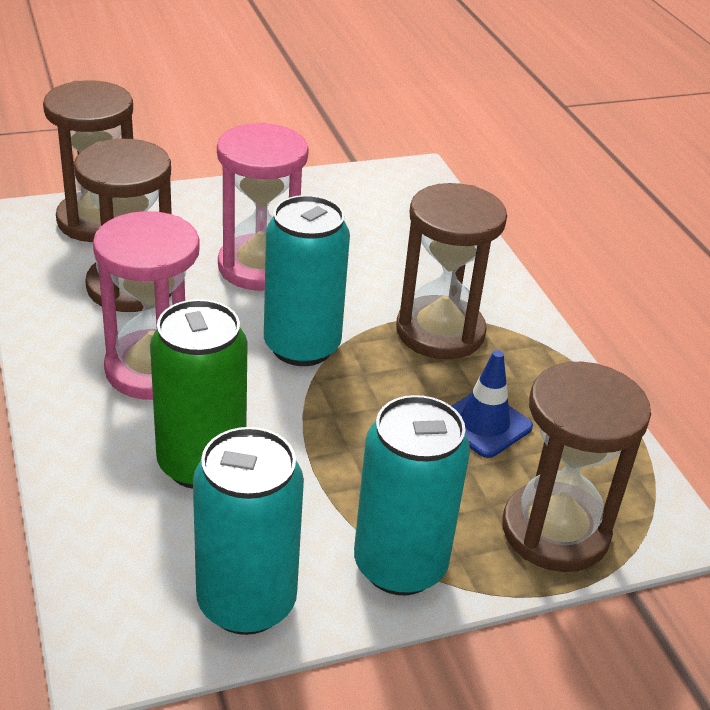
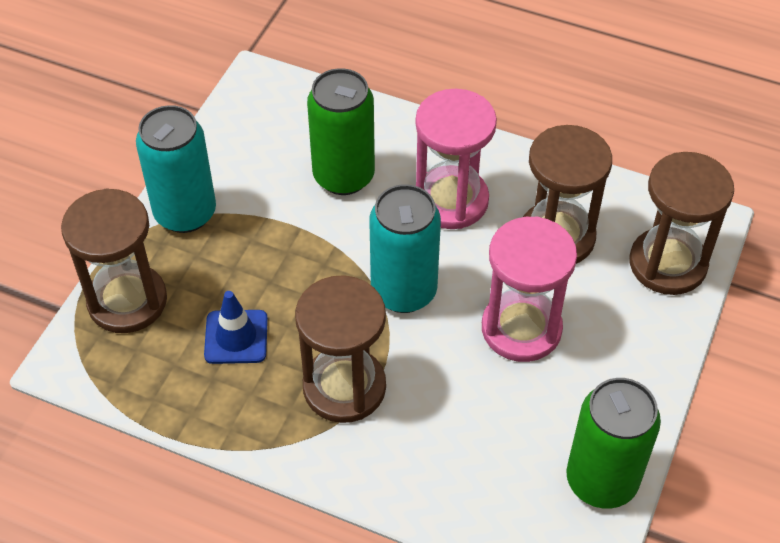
camera: 135 degrees right, 15 degrees up
turquoise can [193,427,304,635] -> none
none -> green can [566,378,661,509]

